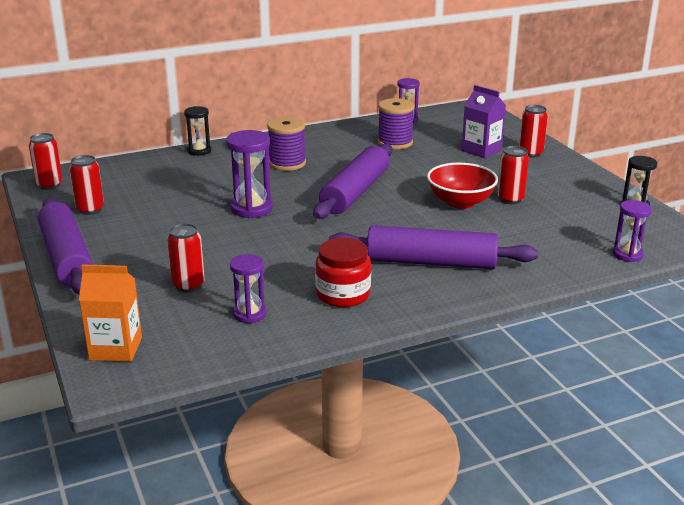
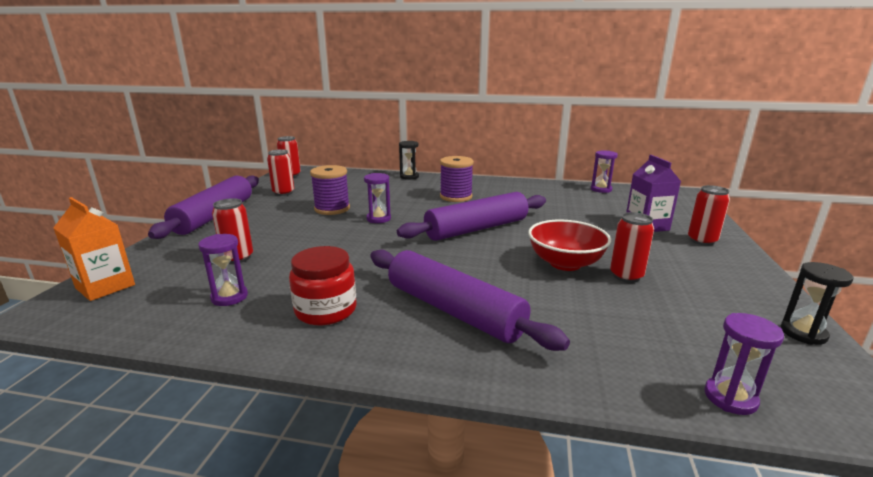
camera: 35 degrees right, 5 degrees down
purple hourglass [226,130,273,218] -> purple hourglass [364,173,391,223], size x0.64
purple spool [378,98,415,149] -> purple spool moved to [310,165,350,215]

